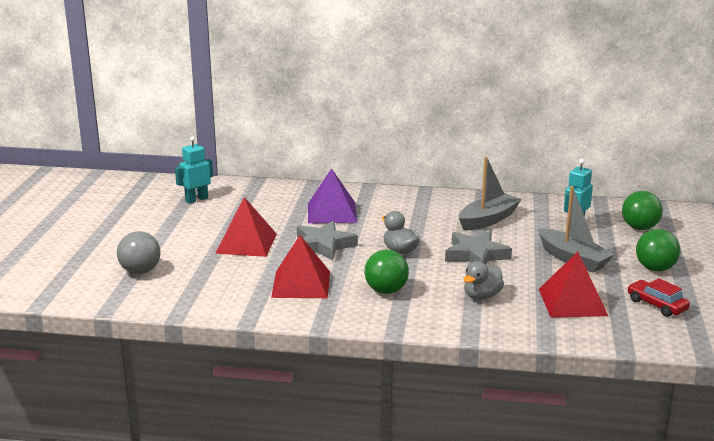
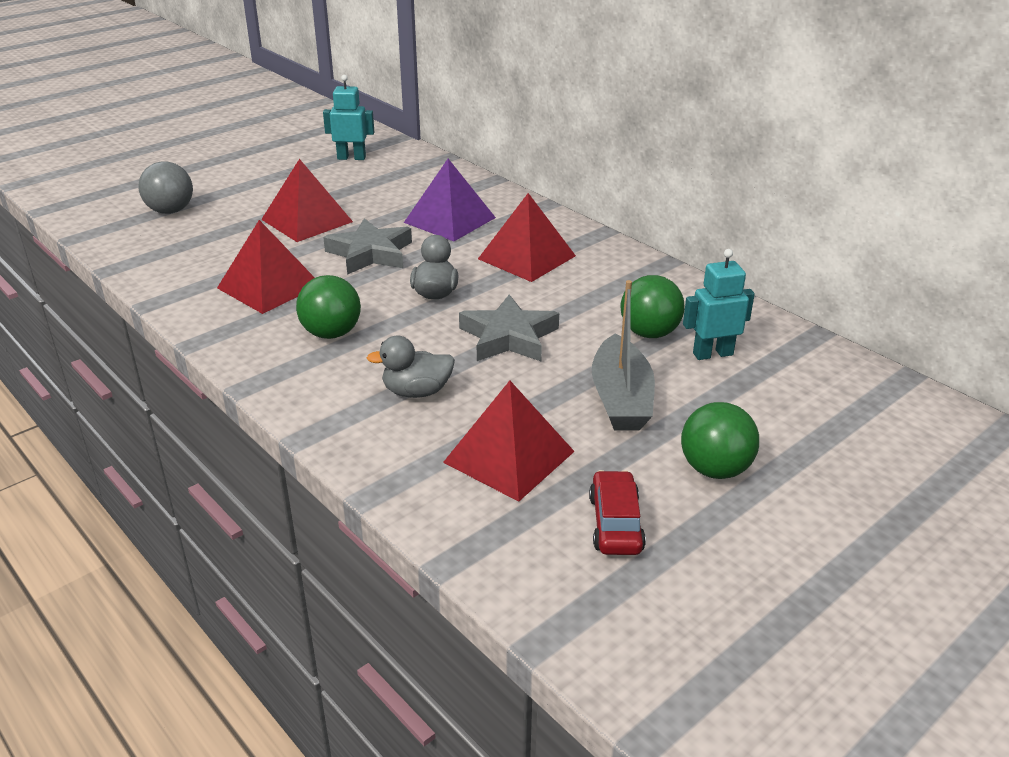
camera: 40 degrees right, 10 degrees up
grey boat [459,156,522,231] -> none
green ball [622,191,663,230] -> green ball moved to [620,275,684,338]
none -> red pyramid [478,193,576,282]

